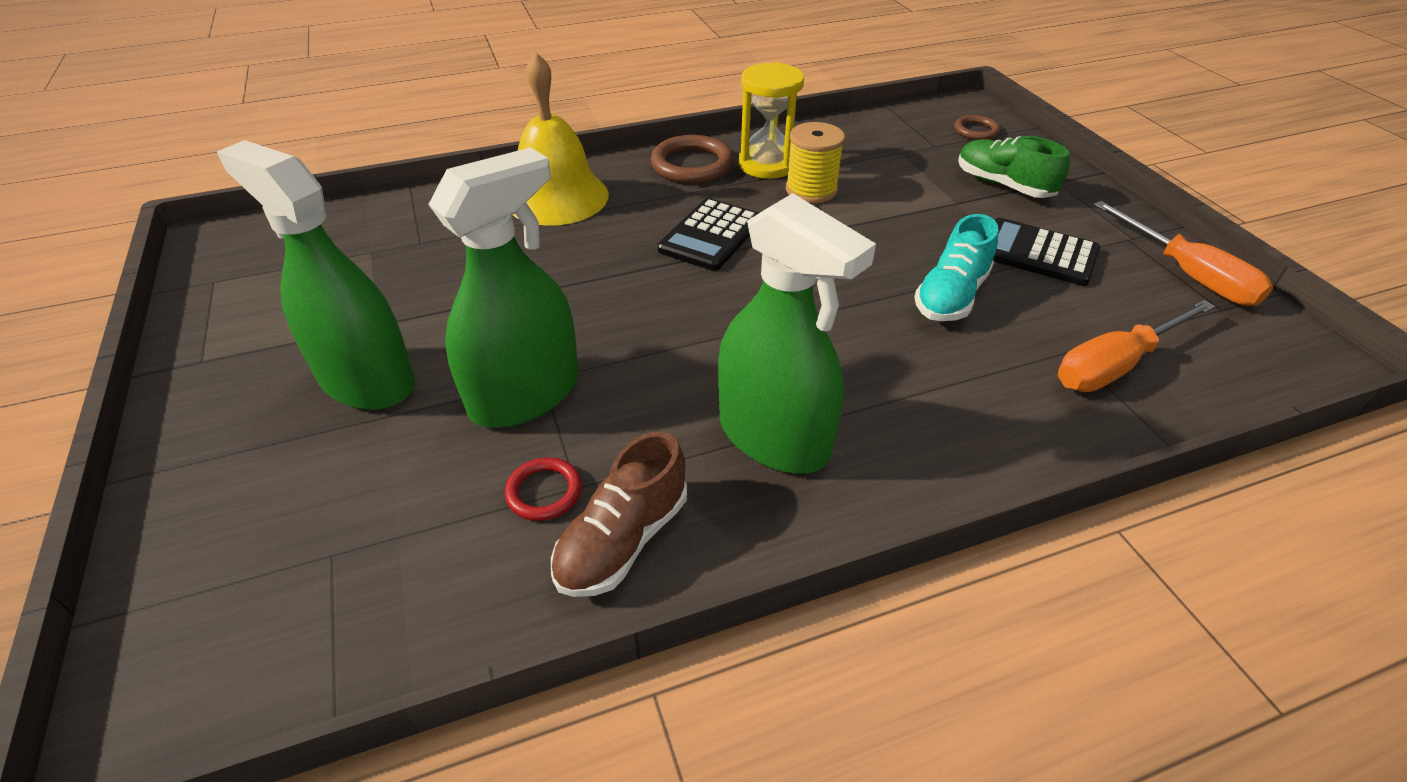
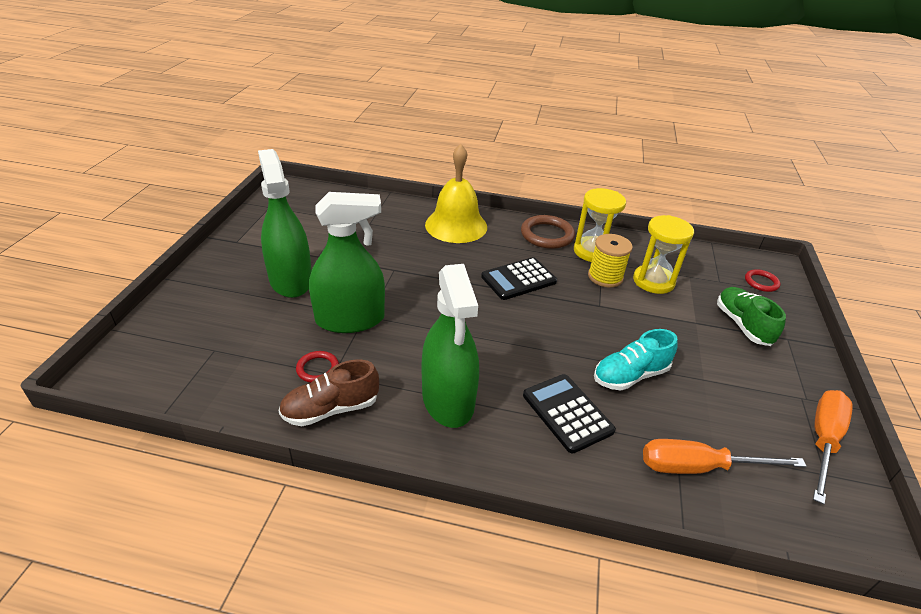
camera: 30 degrees right, 5 degrees down
brown ring [954,115,1000,140] -> red ring [745,269,780,292]
black calculator [993,218,1100,286] -> black calculator moved to [523,374,616,454]
orange screwdriver [1094,201,1273,306] -> orange screwdriver turned 150 degrees counterclockwise [813,390,853,505]
none -> yellow hourglass [633,215,694,294]

